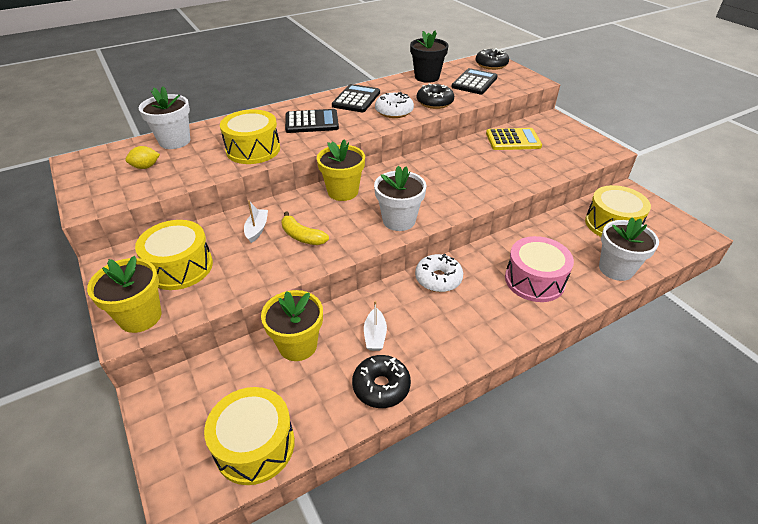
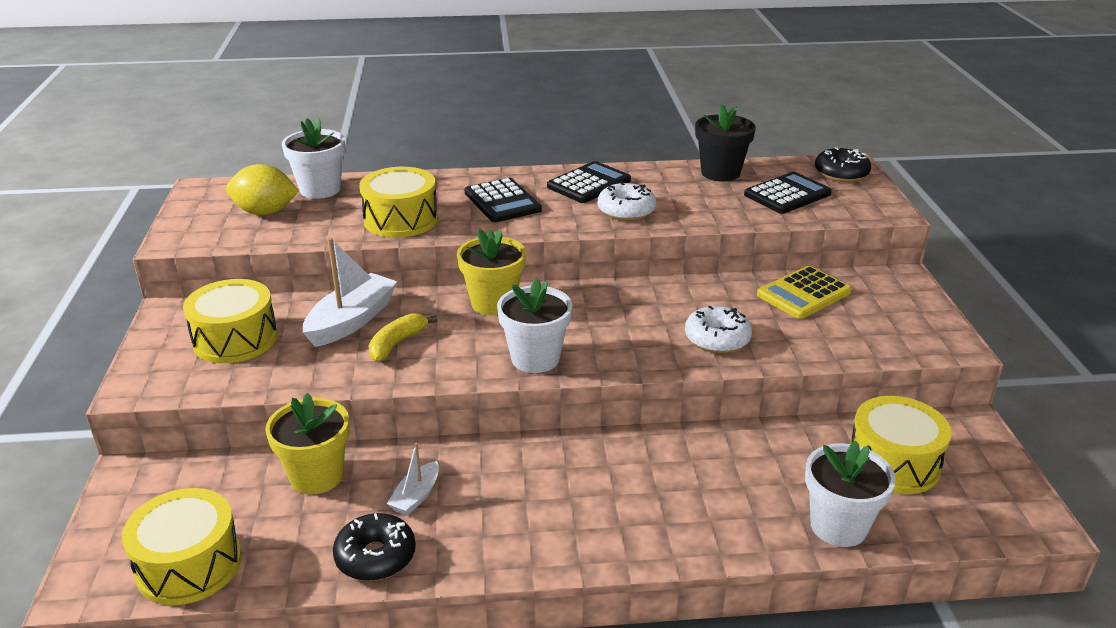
camera: 25 degrees right, 10 degrees down
yellow flower pot [87,256,162,333] -> none
yellow lemon [125,146,160,169] -> yellow lemon [226,164,299,215], size x1.74
white boat [244,200,268,243] -> white boat [303,237,397,347], size x1.86
yellow banana [281,211,329,245] -> yellow banana turned 60 degrees clockwise [369,313,437,361]
black calculator [285,109,339,133] -> black calculator turned 45 degrees clockwise [465,178,542,222]
white donut [415,254,463,292] -> white donut moved to [685,306,752,353]
black donut [417,84,454,109] -> none
yellow calculator [486,128,542,150] -> yellow calculator turned 120 degrees clockwise [757,266,852,319]
pink drum [505,236,574,302] -> none

